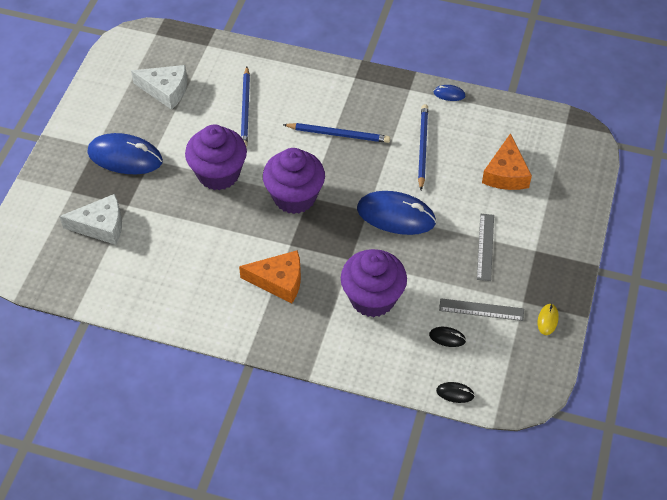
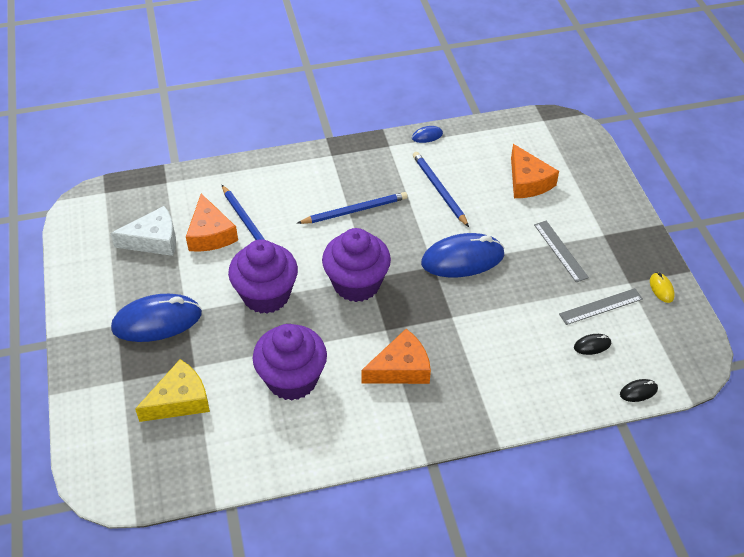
camera: 30 degrees left, 5 degrees down
white cheese [59,194,122,245] -> yellow cheese [135,359,210,422]
purple cupcake [341,249,407,317] -> purple cupcake moved to [253,324,327,401]
none -> orange cheese [186,193,238,252]

